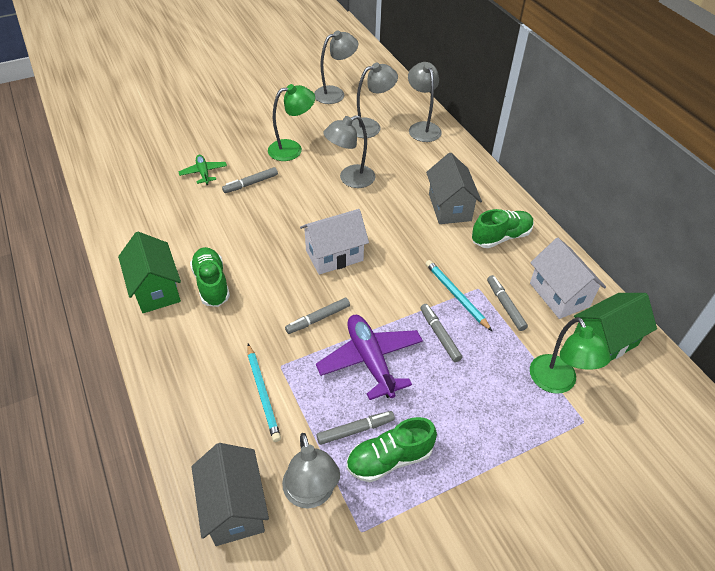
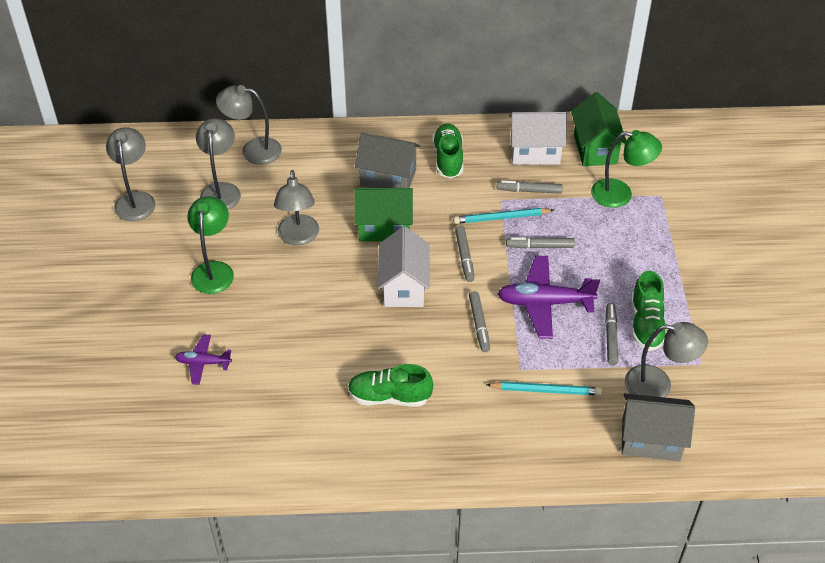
camera: 65 degrees left, 0 degrees up
green house [118,232,181,313] -> green house moved to [354,188,413,242]
green plane [178,155,227,185] -> purple plane [175,334,232,385]
grey marker [222,167,278,193] -> grey marker moved to [455,226,474,282]

